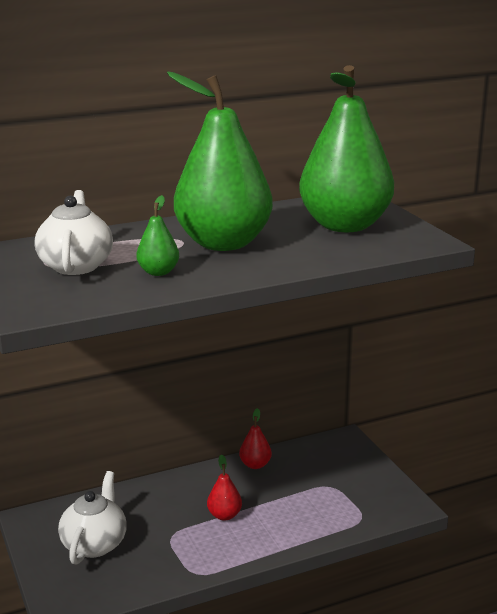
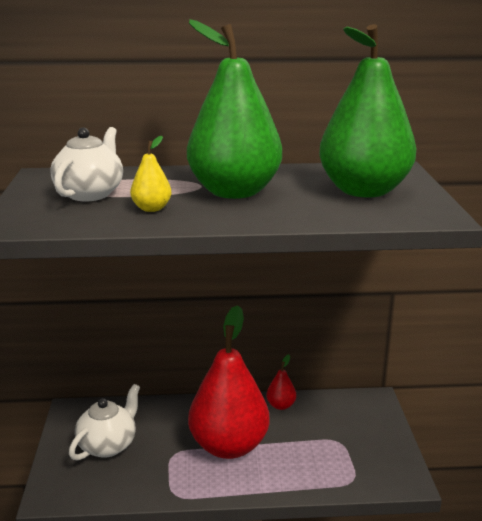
camera: 20 degrees right, 0 degrees up
green pear [136,195,179,276] -> yellow pear [130,136,171,212]
red pear [207,454,242,521] -> red pear [188,305,270,459], size x2.46

